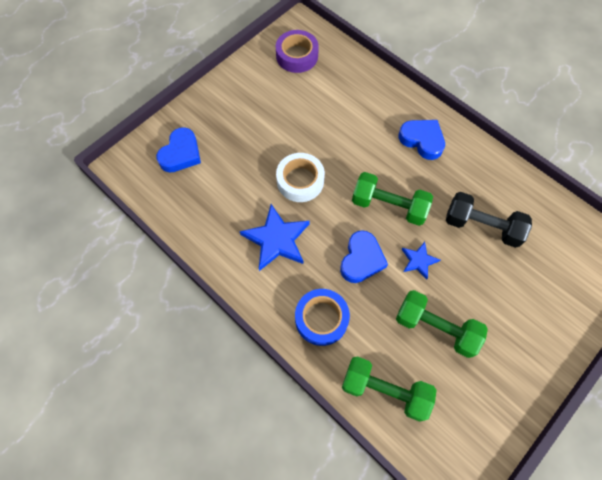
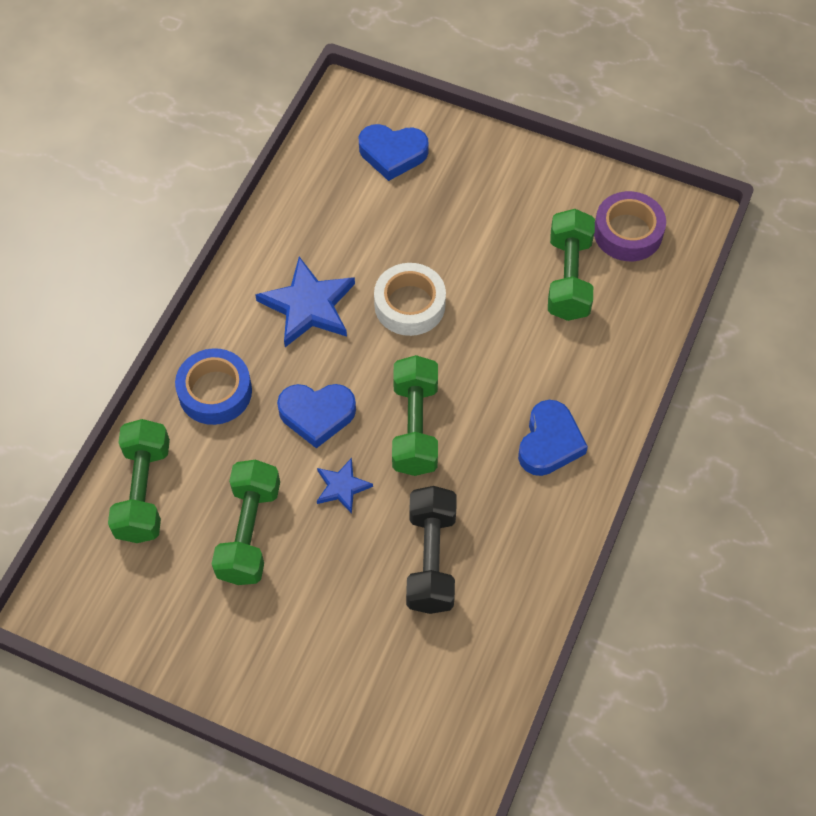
camera: 70 degrees right, 5 degrees down
none -> green dumbbell [548,209,595,321]

